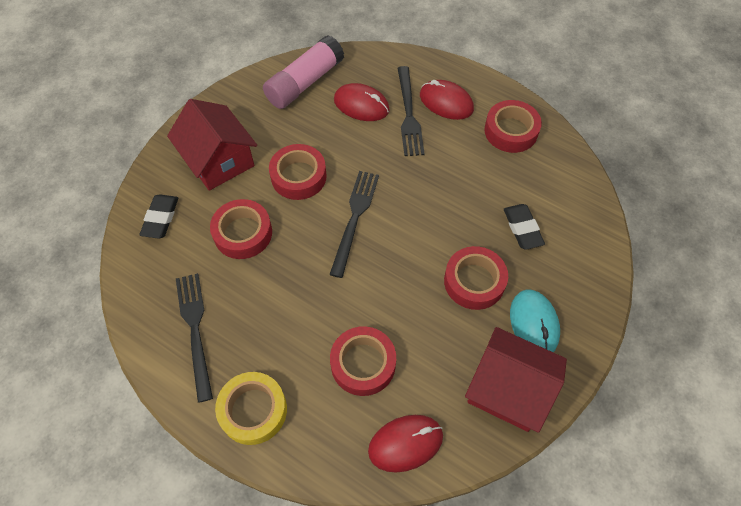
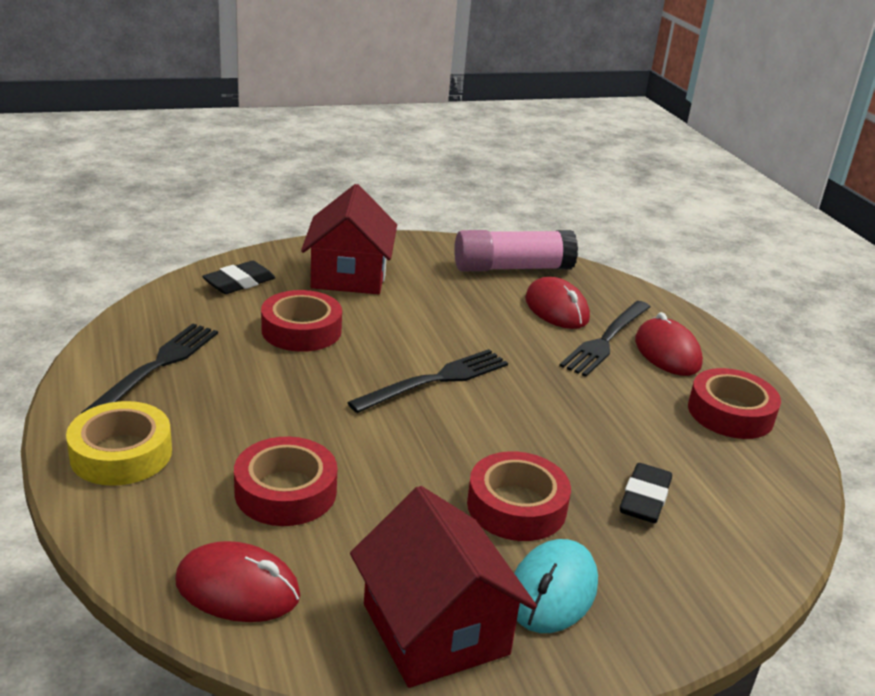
camera: 35 degrees right, 30 degrees down
red tape [269,144,327,200] -> none

